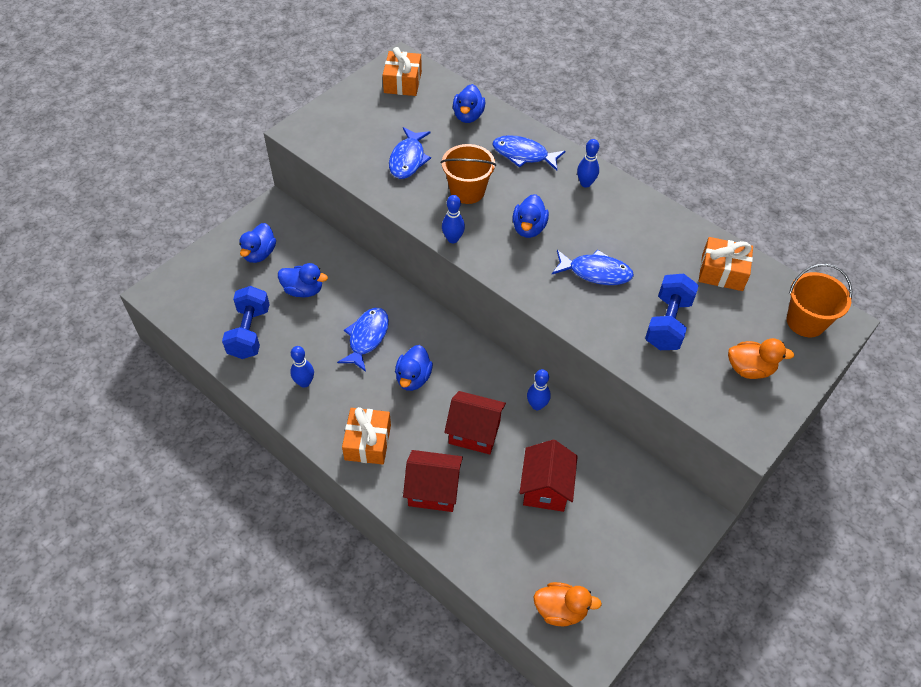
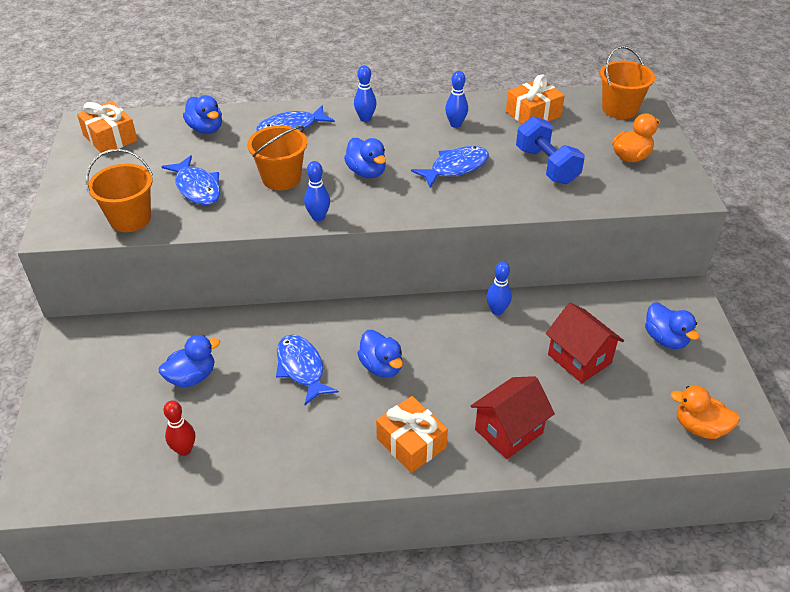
camera: 45 degrees left, 10 degrees down
blue dumbbell [222,286,270,359] -> red bowling pin [163,400,195,456]
blue duck [239,223,276,263] -> blue duck moved to [645,303,699,349]
blue bowling pin [290,346,314,388] -> blue bowling pin moved to [445,71,468,128]
red house [444,391,506,454] -> none
orange duck [533,582,602,627] -> orange duck turned 120 degrees counterclockwise [670,386,740,439]
none -> orange bucket [86,149,153,232]

